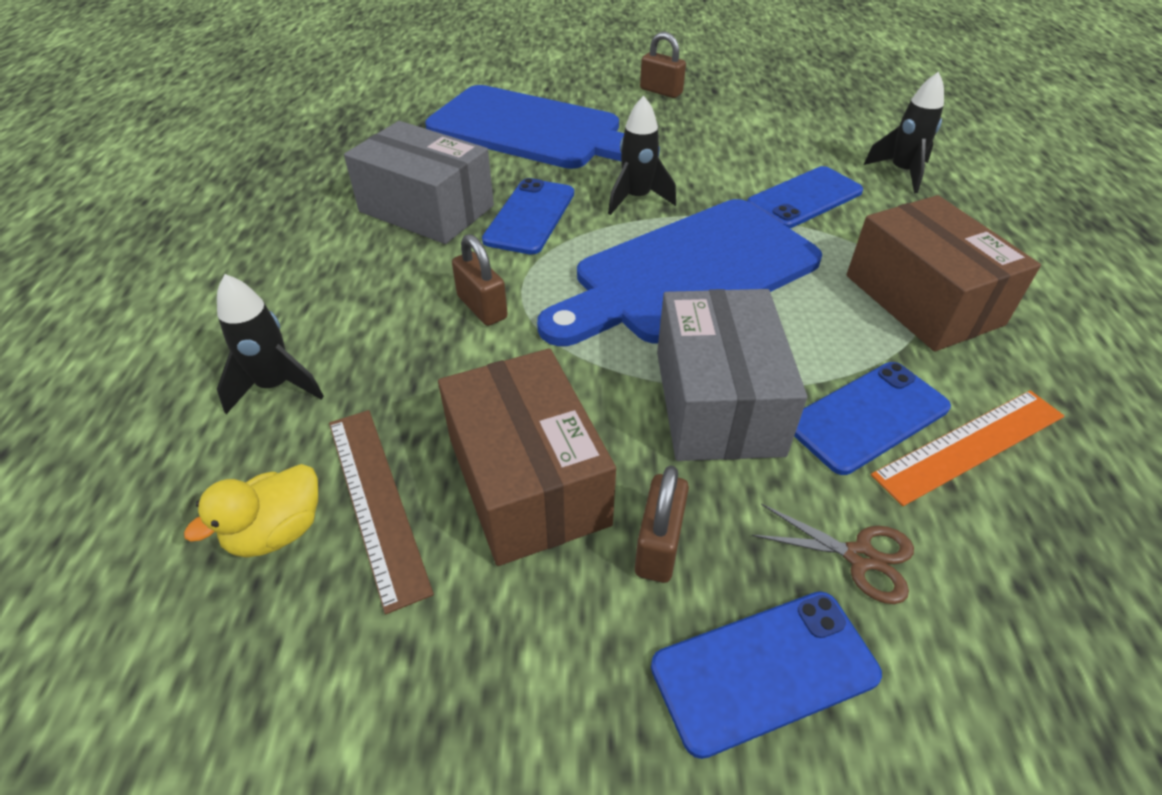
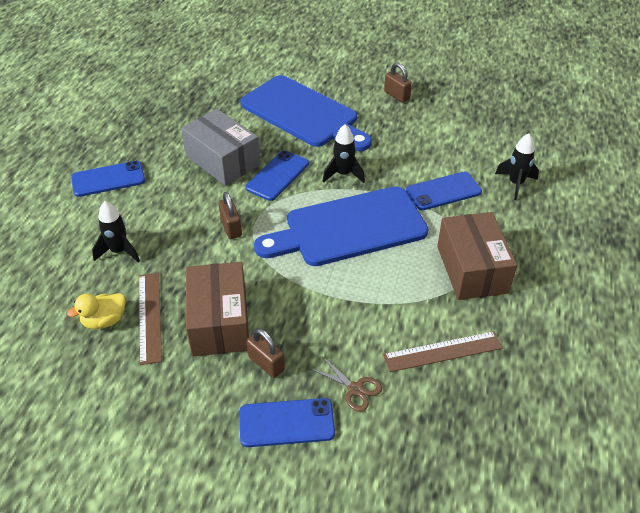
camera: 15 degrees right, 0 degrees up
brown padlock [635,465,689,583] -> brown padlock turned 75 degrees counterclockwise [247,328,285,378]
grey box [657,289,807,461] -> none
blue phone [794,362,951,475] -> blue phone moved to [71,161,145,197]
orange ruler [871,390,1064,506] -> brown ruler [383,331,503,372]

